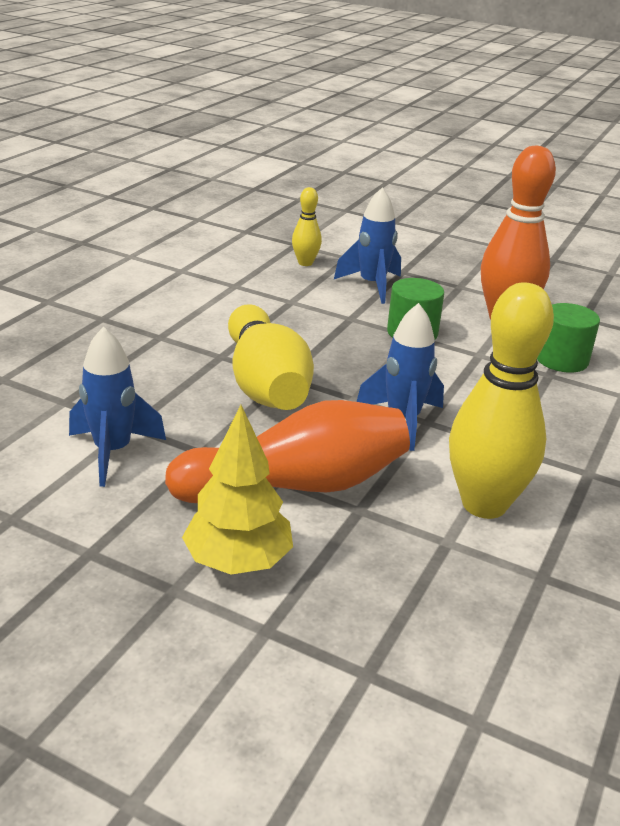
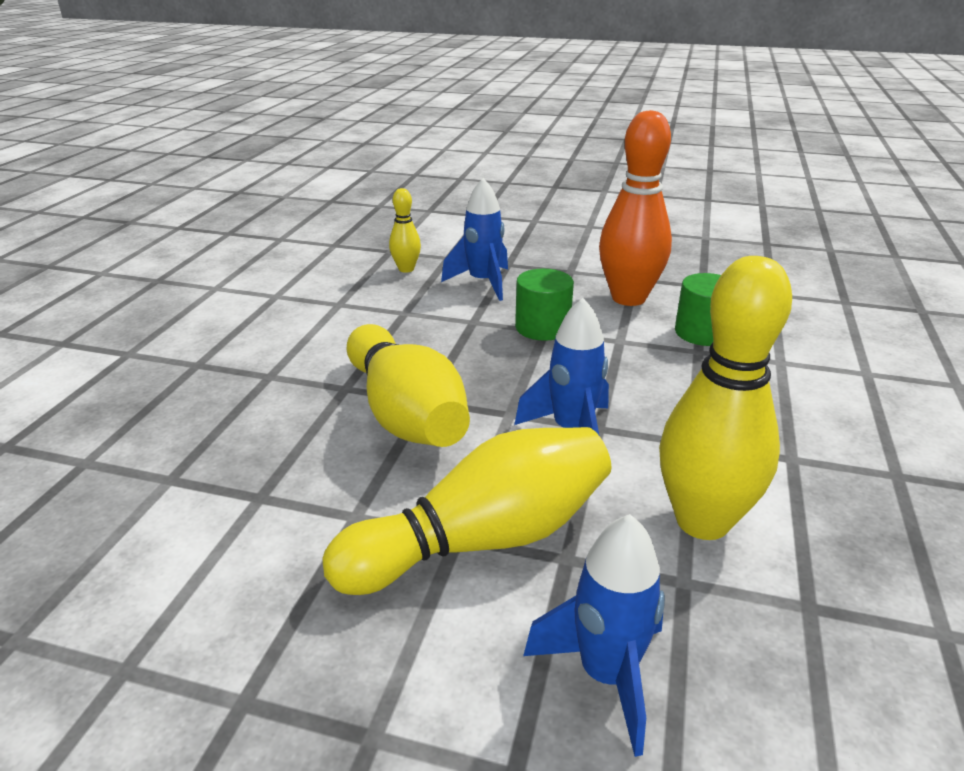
camera: 10 degrees left, 0 degrees up
blue rocket [69,327,166,487] -> blue rocket moved to [523,514,665,757]
orange bowling pin [165,400,410,503] -> yellow bowling pin [323,427,611,595]
yellow tree [182,405,293,575] -> none

